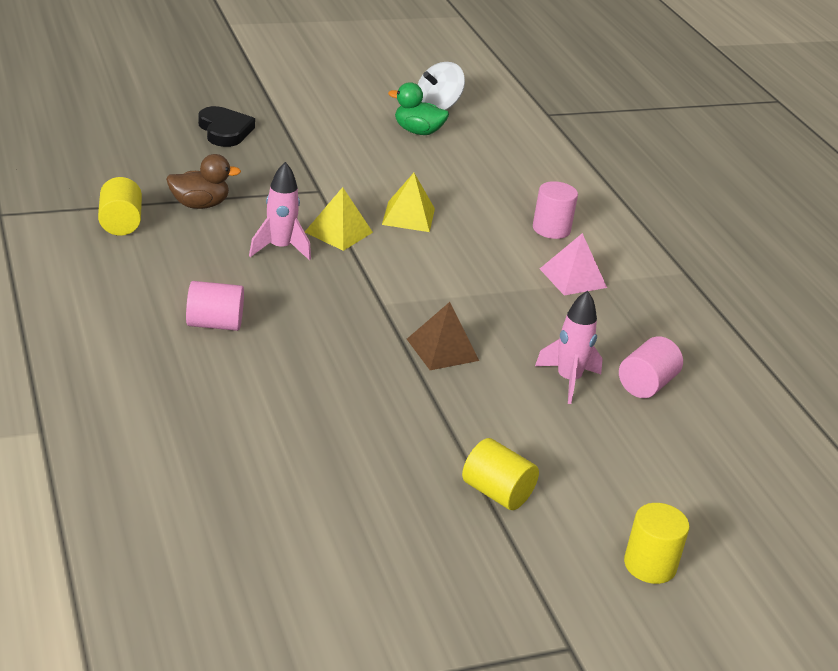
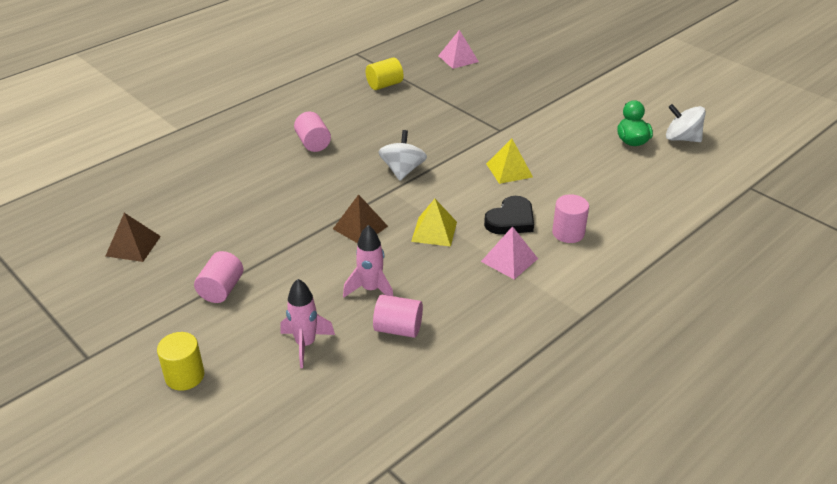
camera: 70 degrees right, 5 degrees up
brown duck [166,154,241,209] -> none
black heart [198,106,255,147] -> black heart moved to [484,196,534,234]
pink rocket [249,162,311,260] -> pink rocket moved to [280,279,335,368]
yellow pyramid [305,187,373,251] -> yellow pyramid moved to [411,199,457,247]
yellow cylinder [462,438,539,510] -> pink cylinder [194,251,243,303]
none -> brown pyramid [106,213,161,262]
none -> white spinning top [378,130,427,181]
none -> pink pyramid [438,30,479,69]

